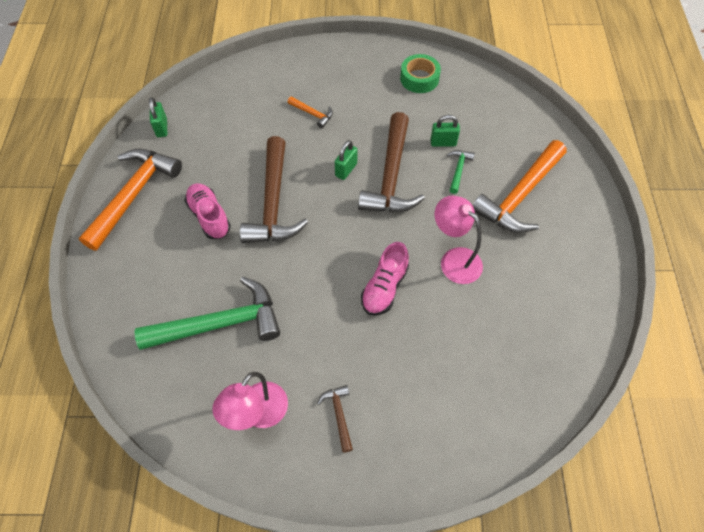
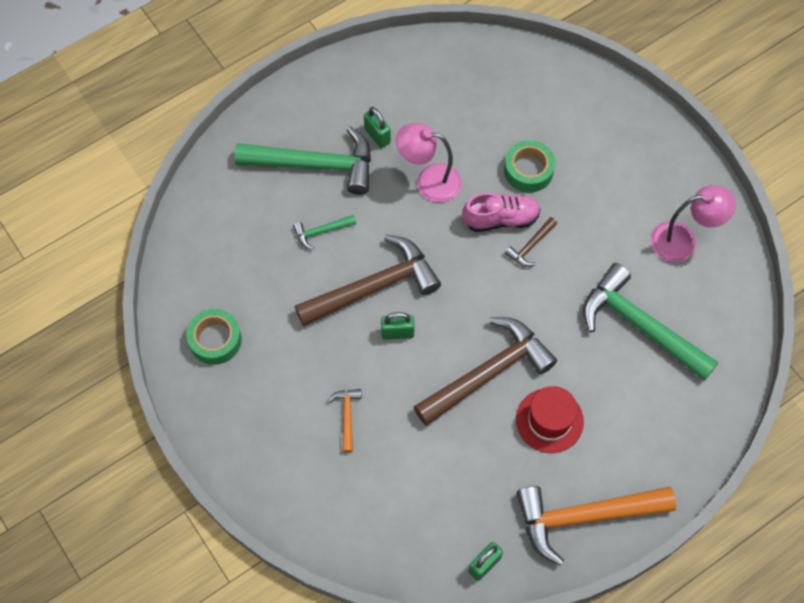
camera: 125 degrees left, 5 degrees up
pink shoe [184,183,231,239] -> red hat [516,386,584,453]
brown hammer [317,385,353,453] -> brown hammer moved to [505,217,557,267]
green padlock [431,115,460,147] -> green padlock moved to [364,107,391,148]
pink lamp [434,196,483,284] -> pink lamp turned 90 degrees clockwise [396,123,461,203]
orange hammer [472,140,567,233] -> green hammer [235,126,371,195]
none -> green tape [504,140,555,192]

